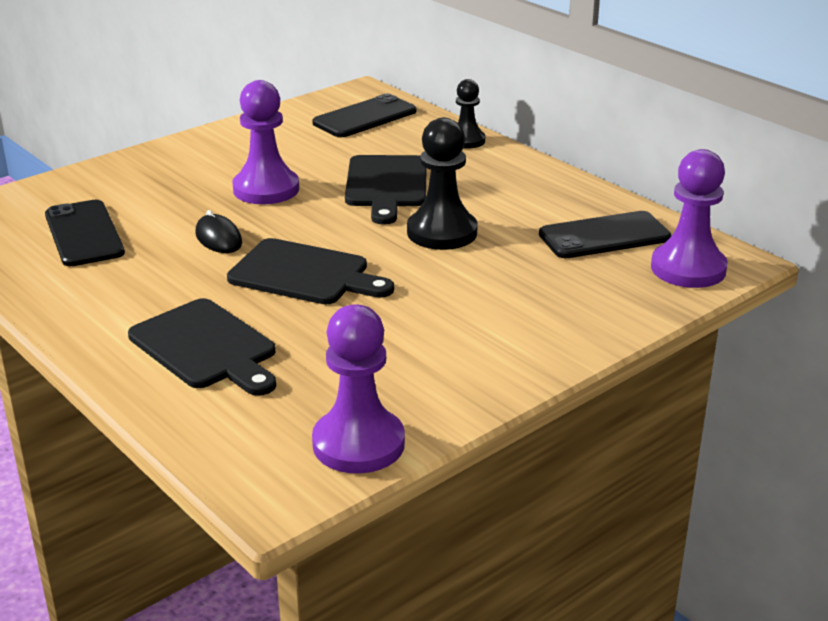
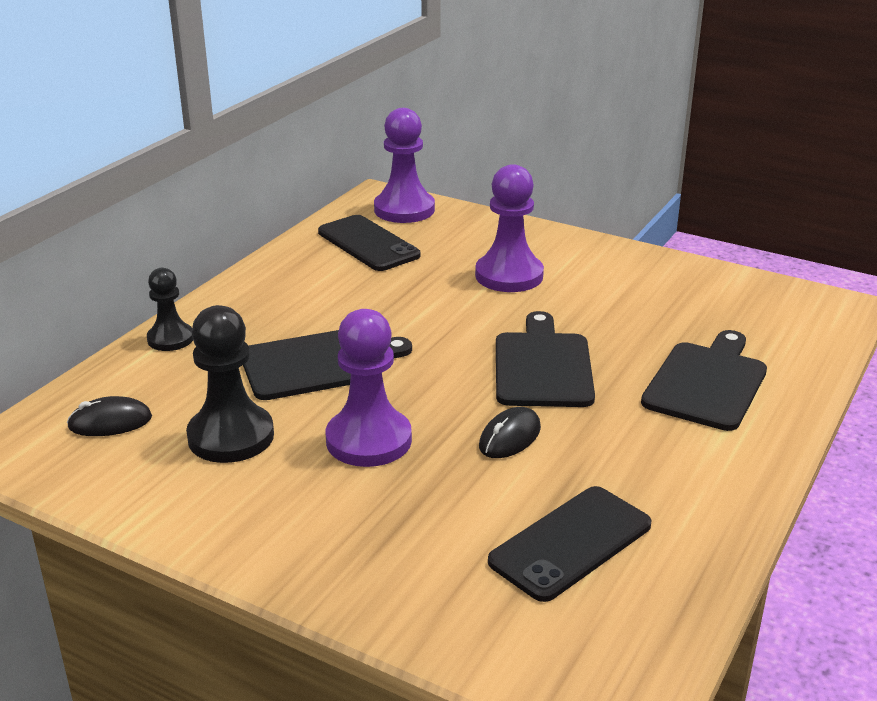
camera: 110 degrees left, 0 degrees up
black phone [312,94,417,137] -> black mouse [67,396,152,436]
purple pawn [312,304,405,474] -> purple pawn moved to [475,164,544,292]
black pawn [407,118,478,250] -> black pawn moved to [186,305,274,463]

